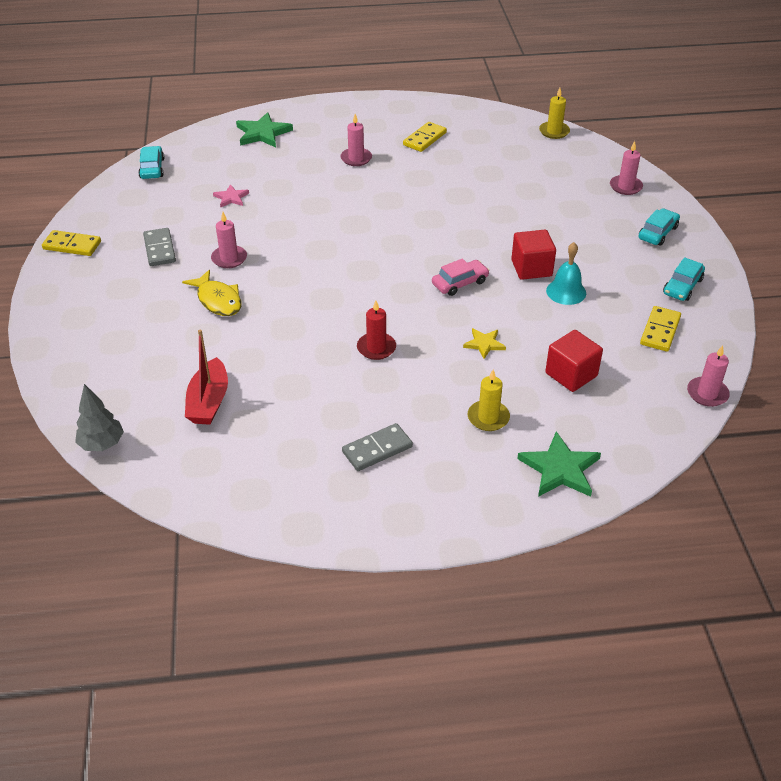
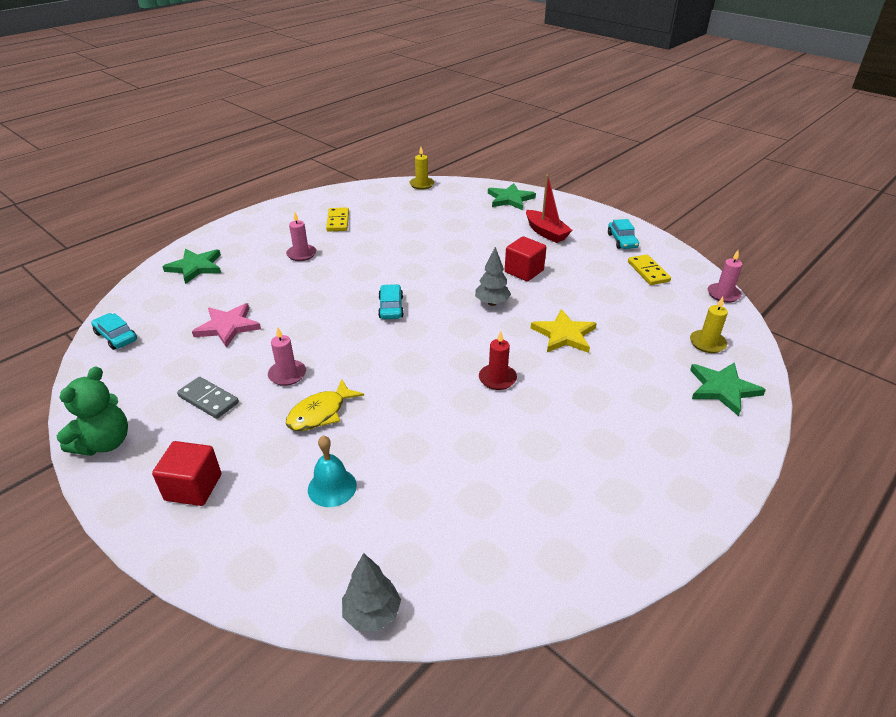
camera: 40 degrees left, 5 degrees down
yellow domino [42,230,101,256] -> green teddy bear [57,367,128,456]
yellow fish [182,270,242,316] -> yellow fish turned 120 degrees clockwise [286,379,364,431]
red boat [185,330,228,425] -> red boat moved to [526,175,572,243]
pink star [213,184,249,207] -> pink star [192,303,261,348], size x1.74
grey domino [342,423,413,471] -> none
pink car [432,258,489,296] -> grey tree [475,247,511,306]
yellow star [463,328,506,359] -> yellow star [531,309,597,353], size x1.74
yellow candle [468,370,510,431] -> yellow candle moved to [690,297,728,353]
red cube [545,330,603,392] -> red cube moved to [152,441,221,506]
turquoise bell [546,242,586,305] -> turquoise bell moved to [308,436,357,507]
pink candle [610,141,643,195] -> green star [488,183,536,210]
turquoise car [638,208,680,246] -> turquoise car moved to [378,284,404,319]

